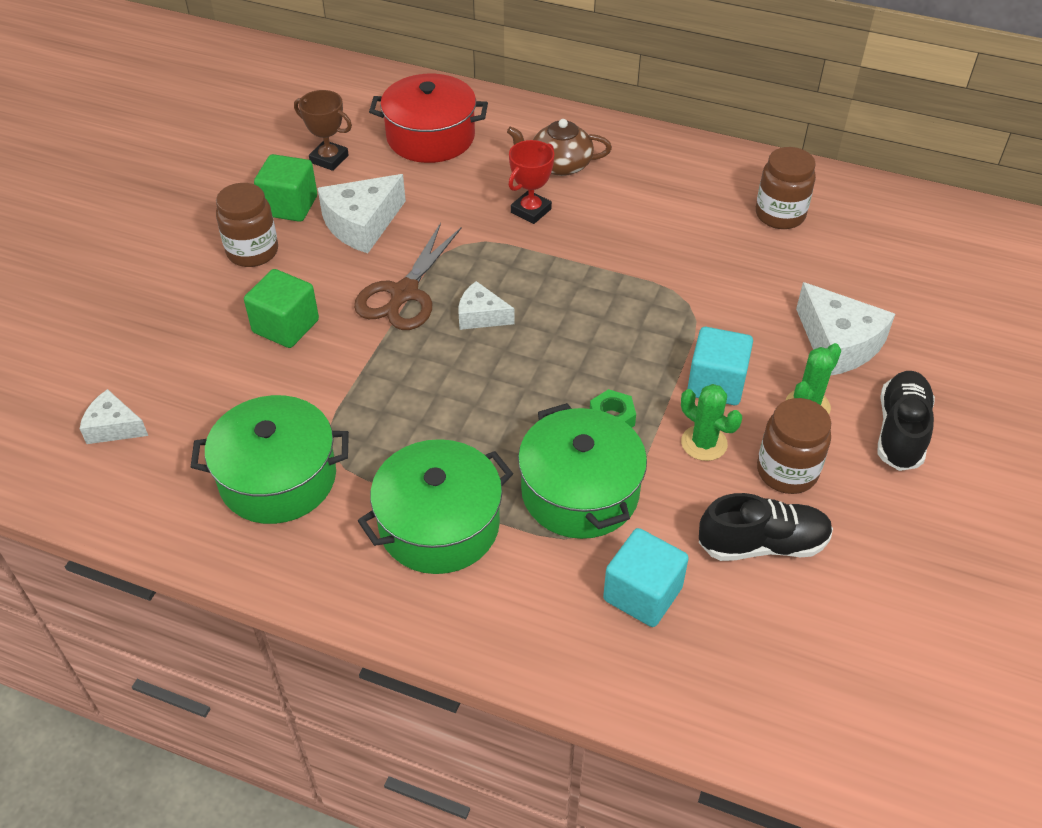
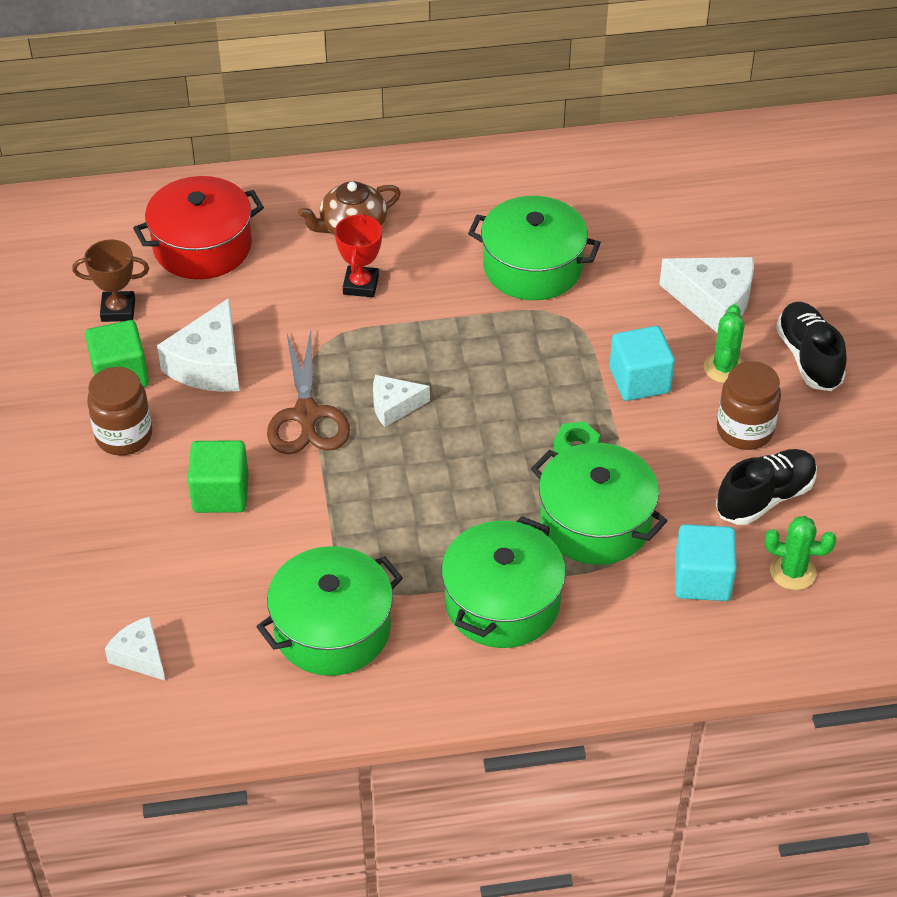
camera: 30 degrees left, 0 degrees up
white cheese [80,389,148,444] -> white cheese turned 60 degrees clockwise [105,616,165,680]
green cactus [681,384,742,461] -> green cactus moved to [765,516,836,590]
brown jar [756,147,816,229] -> none
none -> green pot [468,196,601,300]

